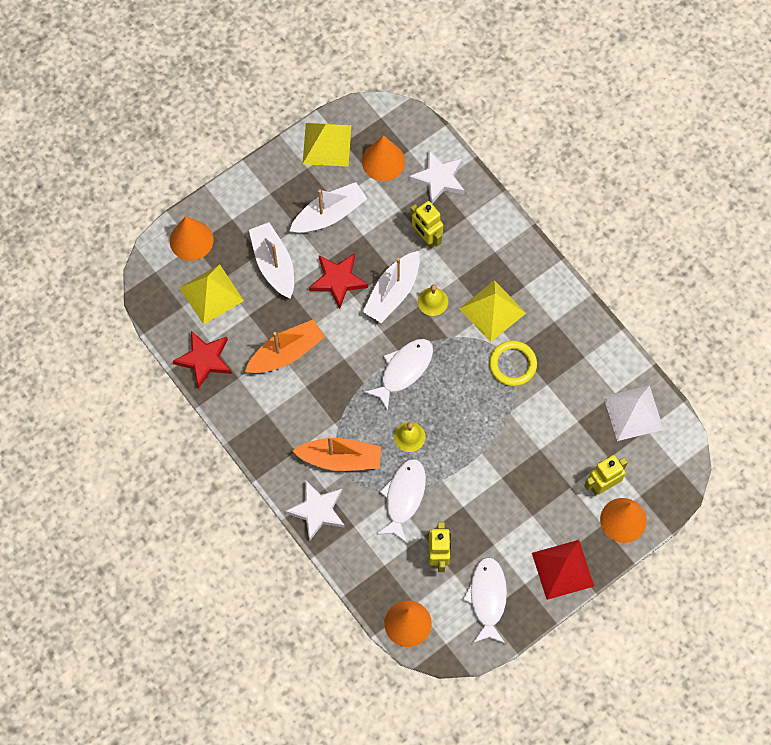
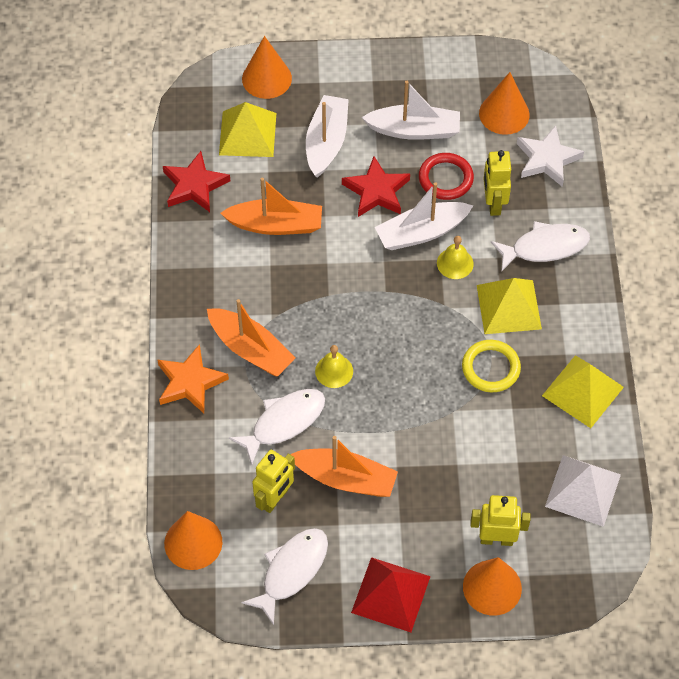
camera: 35 degrees right, 10 degrees down
white star [285,480,345,542] -> orange star [158,344,229,413]
yellow pyramid [303,123,351,167] -> yellow pyramid moved to [542,355,624,428]
white fish [364,339,433,411] -> white fish moved to [491,221,590,272]
none -> orange boat [290,436,398,497]
none -> red ring [419,153,474,200]

